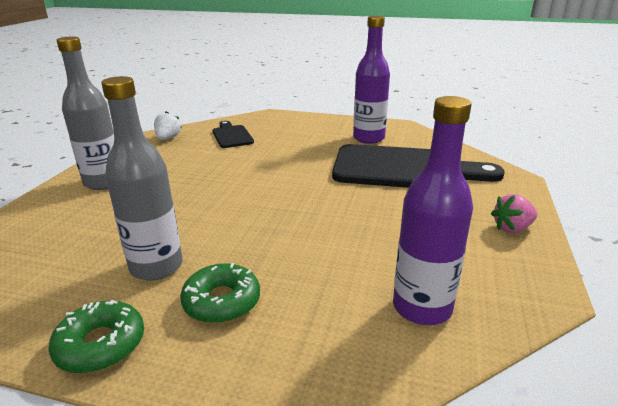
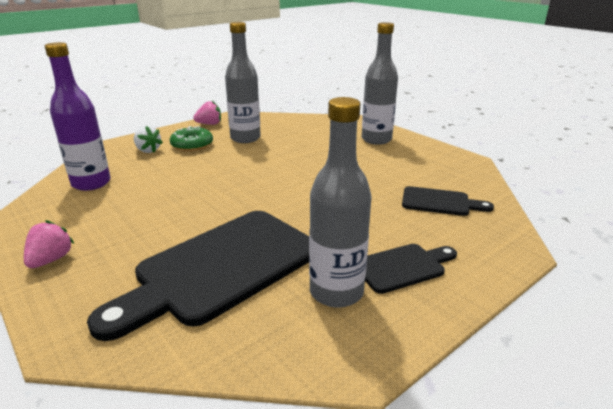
camera: 125 degrees right, 0 degrees up
green donut [48,300,144,373] -> pink strawberry [193,101,221,125]
white strawberry [154,111,182,140] -> white strawberry moved to [134,126,163,153]
purple bottle [353,16,390,144] -> grey bottle [309,97,372,308]
none -> black cutting board [365,244,457,294]

